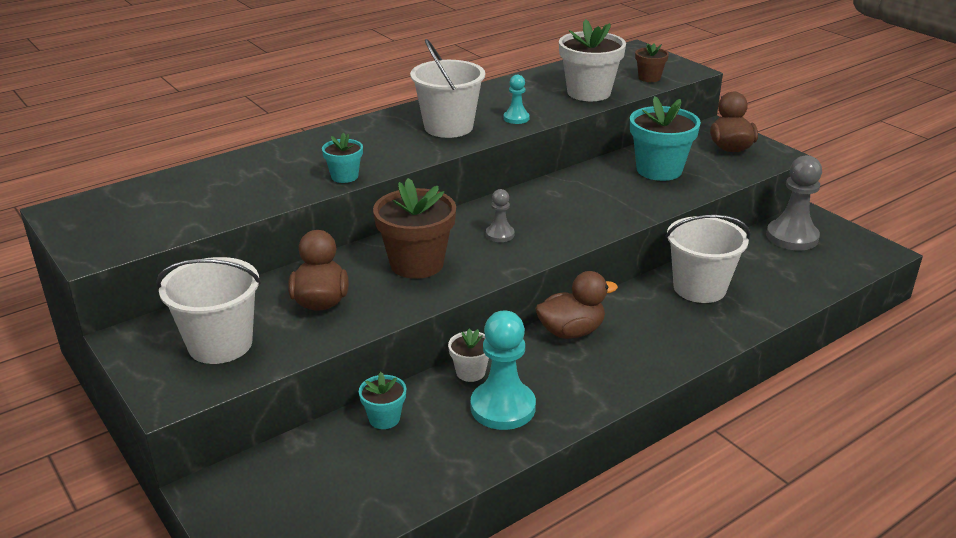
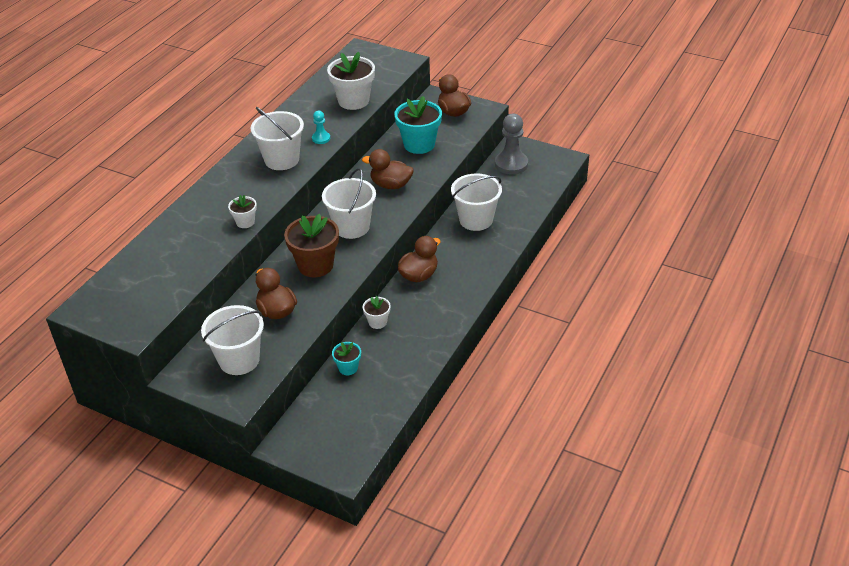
camera: 25 degrees left, 10 degrees up
turquoise flower pot [322,132,363,183] -> white flower pot [228,195,257,228]
turquoise pawn [471,310,536,430] -> none
grey pawn [486,189,514,242] -> white bucket [322,168,376,239]
brown flower pot [635,43,669,82] -> none
none -> brown duck [362,149,414,189]

